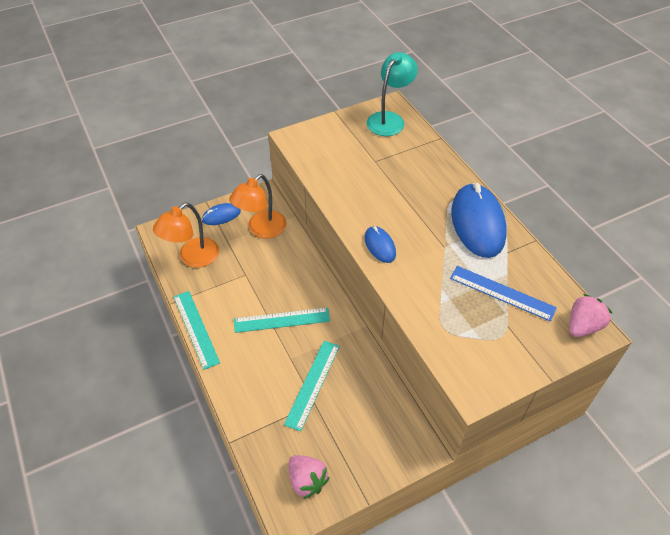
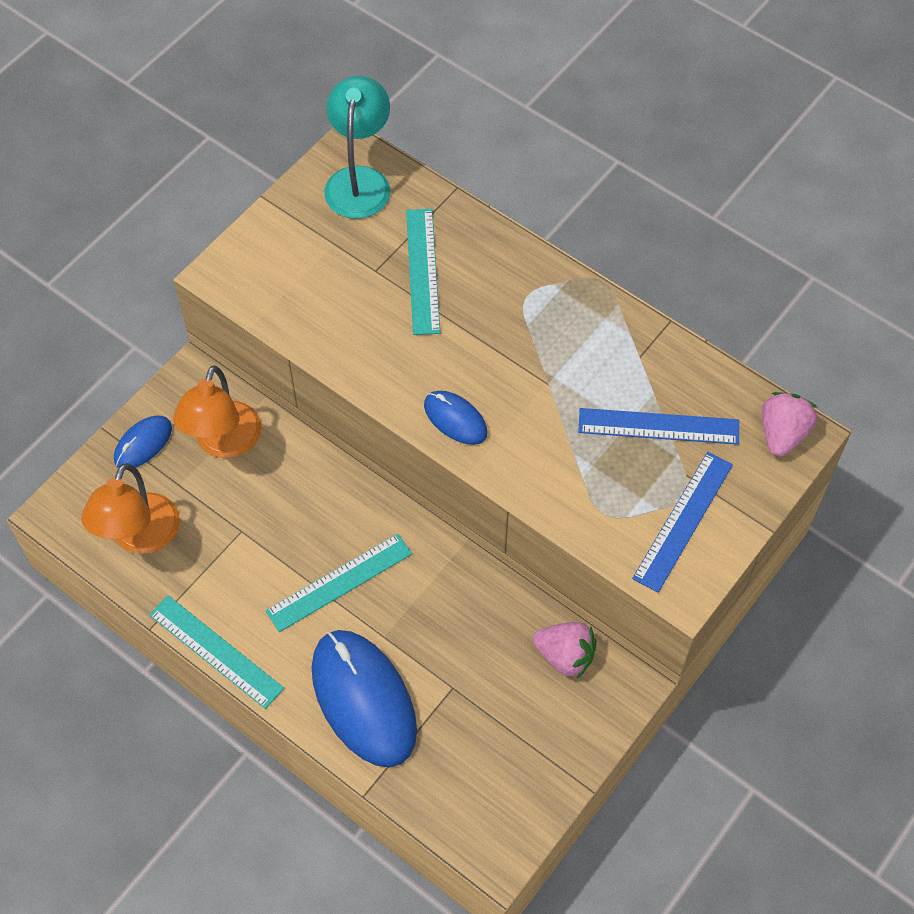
camera: 25 degrees left, 10 degrees up
turquoise ruler [284,341,340,432] -> turquoise ruler moved to [406,209,440,335]
pink strawberry [289,455,330,499] -> pink strawberry moved to [533,622,596,679]
blue mouse [451,183,507,258] -> blue mouse moved to [312,630,417,768]
none -> blue ruler [632,452,733,593]

